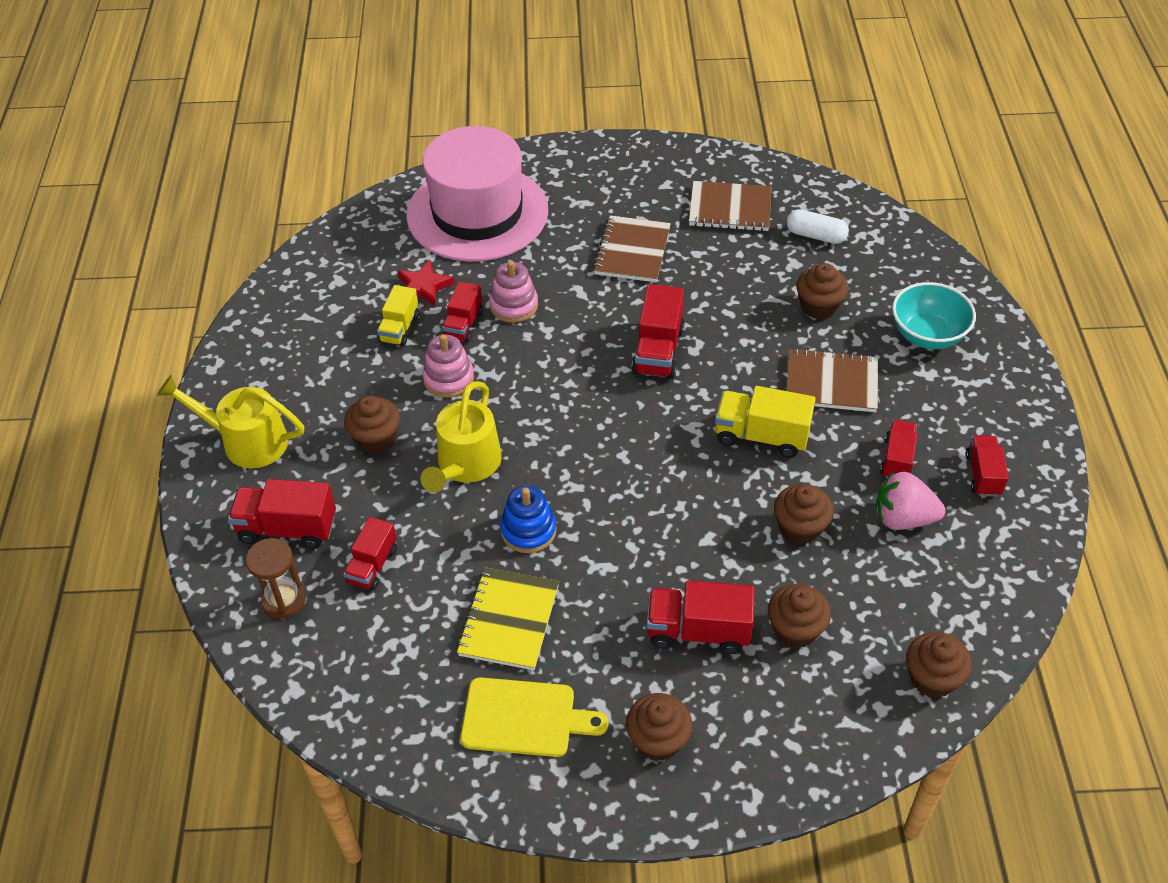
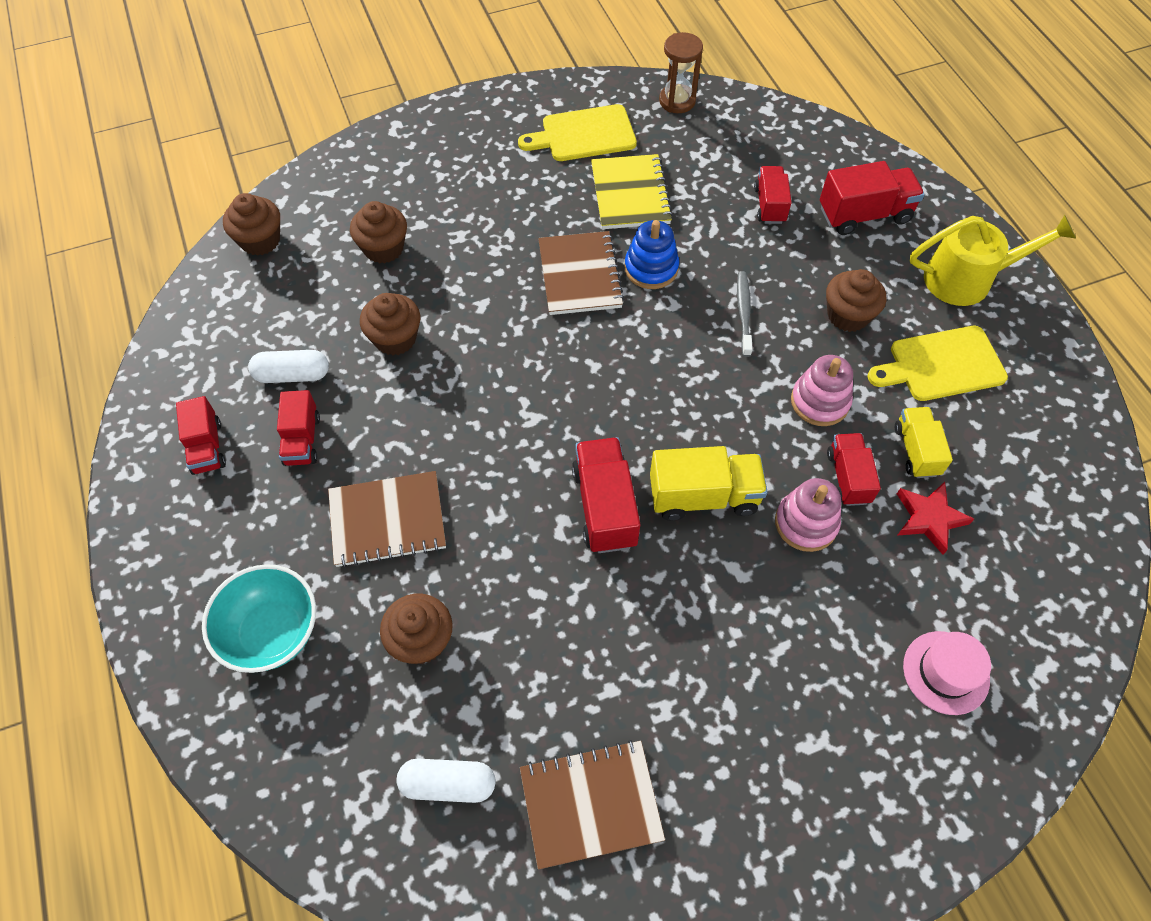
camera: 160 degrees right, 10 degrees up
brown hourglass [246,538,306,619] -> brown hourglass moved to [659,32,703,113]
pink hat [406,126,548,262] -> pink hat [903,631,991,715], size x0.40
yellow watering can [421,381,502,493] -> grey toothbrush [737,271,753,357]
brown notebook [593,215,671,282] -> brown notebook moved to [538,231,625,315]
brown cupcake [626,693,692,761] -> none
red truck [647,580,755,654] -> none
yellow truck [715,386,816,458] -> yellow truck moved to [650,446,768,521]
pink strawberry [876,472,945,530] -> white capsule [248,350,329,383]
none -> yellow cutting board [867,326,1008,401]

